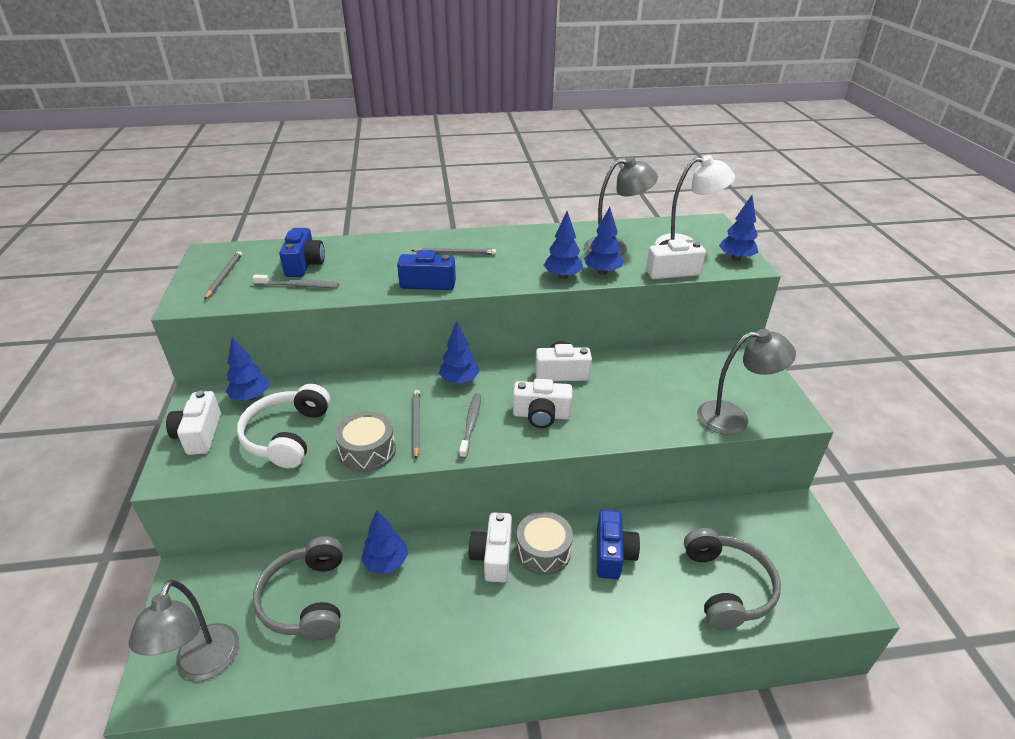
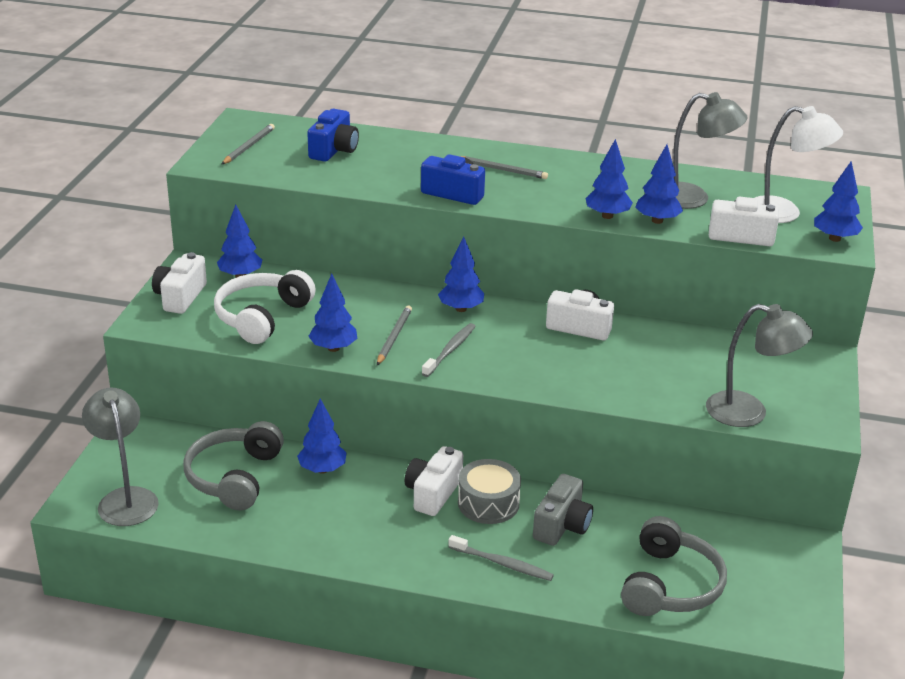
camera: 20 degrees right, 5 degrees down
grey lamp [129,580,240,681] -> grey lamp turned 135 degrees clockwise [82,388,159,526]
grey toothbrush [252,275,339,288] -> grey toothbrush moved to [448,535,554,581]
grey drum [335,411,396,472] -> blue tree [308,274,357,352]
white camera [513,379,572,428] -> none
blue camera [597,510,640,579] -> grey camera [533,474,593,546]

